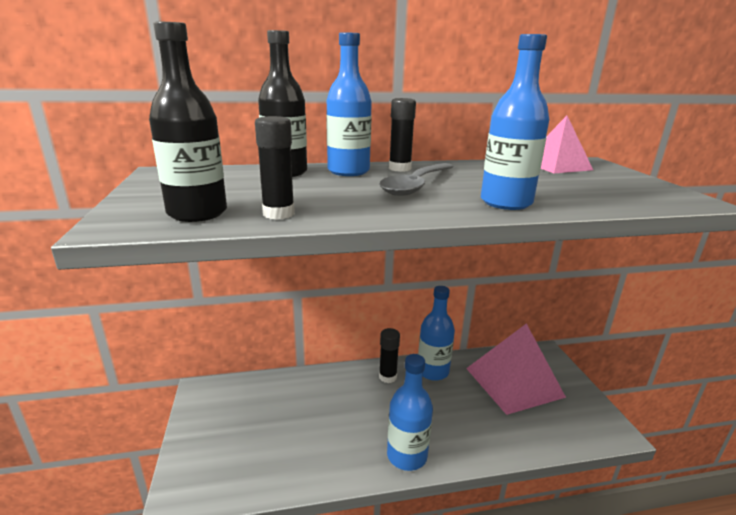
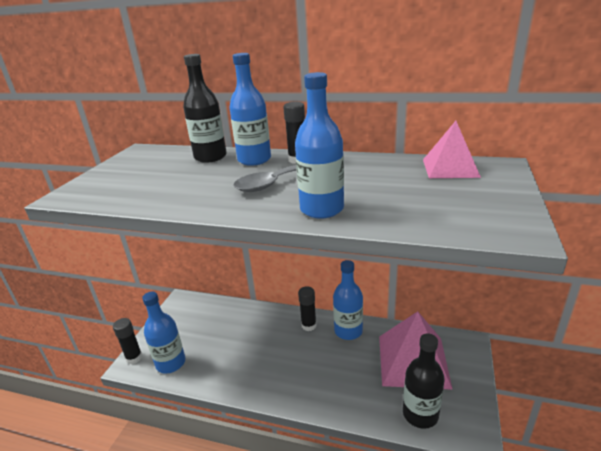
camera: 30 degrees right, 5 degrees up
black bottle [149,22,227,222] -> black bottle moved to [403,333,445,429]
black glue stick [255,116,295,220] -> black glue stick moved to [113,318,143,364]
blue bottle [387,354,433,471] -> blue bottle moved to [142,291,185,374]

